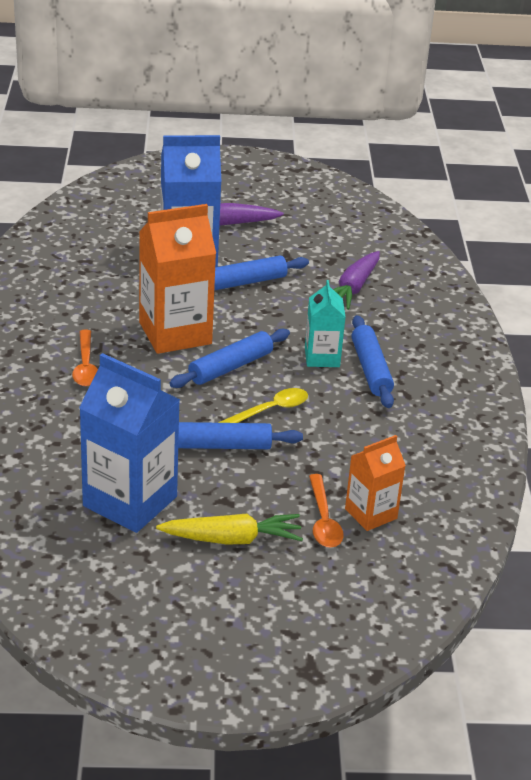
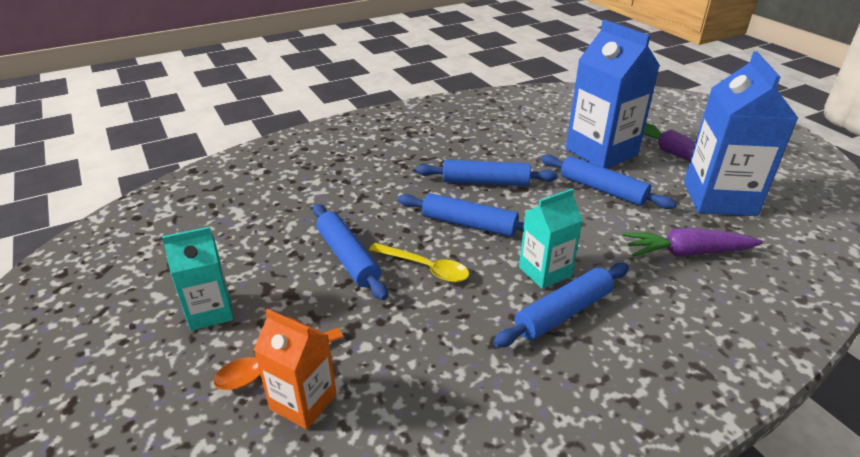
camera: 65 degrees right, 0 degrees up
orange spoon [72,330,98,386] -> none
blue carton [79,353,180,533] -> blue carton moved to [684,51,798,216]
orange carton [139,204,216,354] -> blue rolling pin [416,160,558,186]
yellow carrot [156,514,303,545] -> turquoise carton [162,227,234,331]

